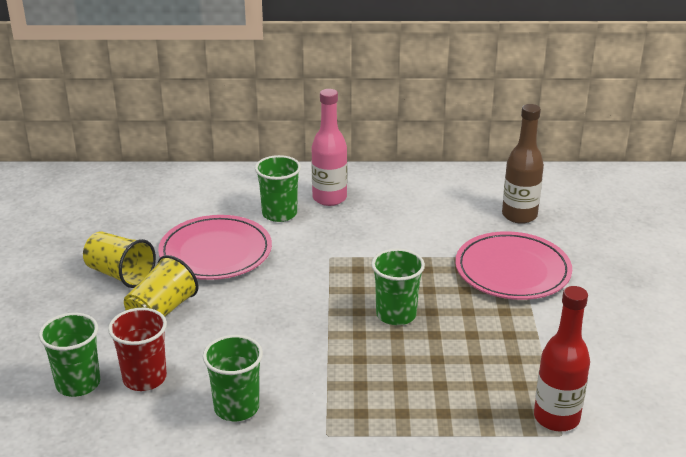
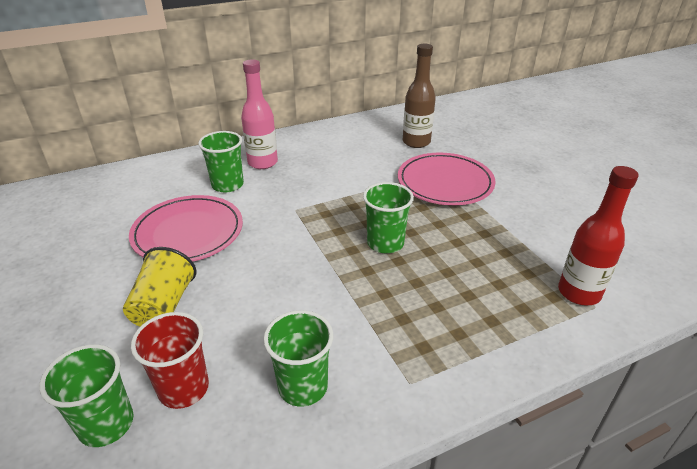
camera: 25 degrees left, 5 degrees up
yellow cup [83,231,156,288] -> none

